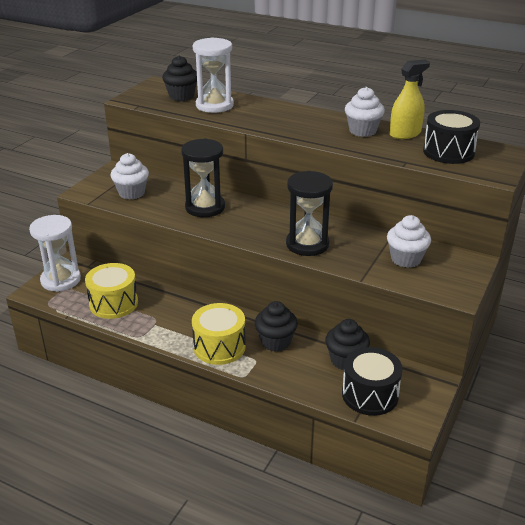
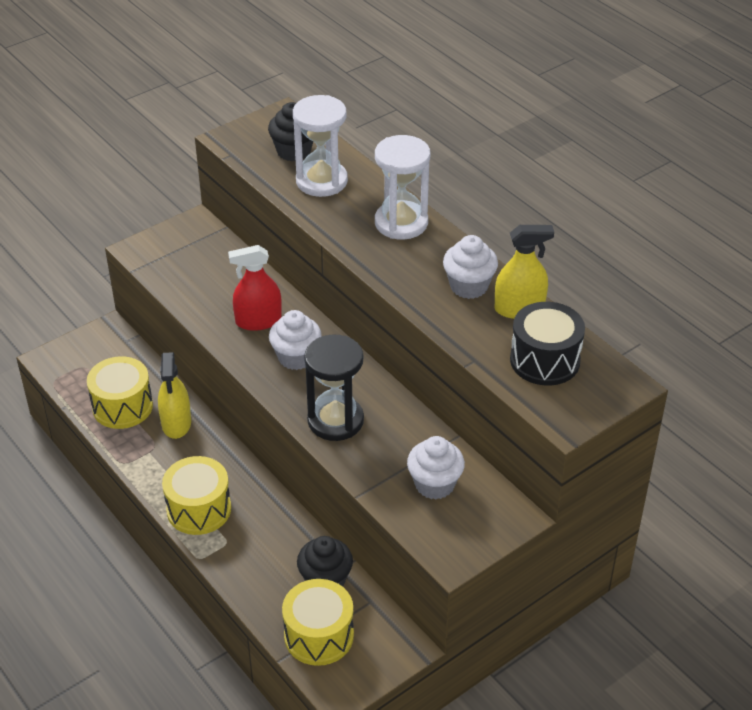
camera: 25 degrees right, 10 degrees up
white hourglass [29,215,81,292] -> white hourglass moved to [375,135,430,239]
white cupcake [111,153,149,200] -> white cupcake moved to [269,310,322,370]
black hourglass [181,138,225,217] -> red spray bottle [228,245,282,331]
black cupcake [255,301,298,352] -> none
black drum [342,347,403,416] -> yellow drum [282,579,354,666]
none -> yellow spray bottle [158,352,191,439]

